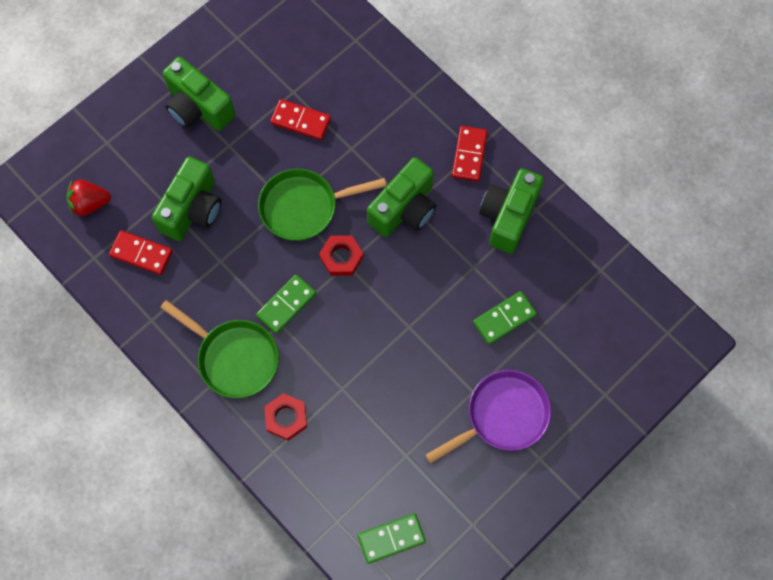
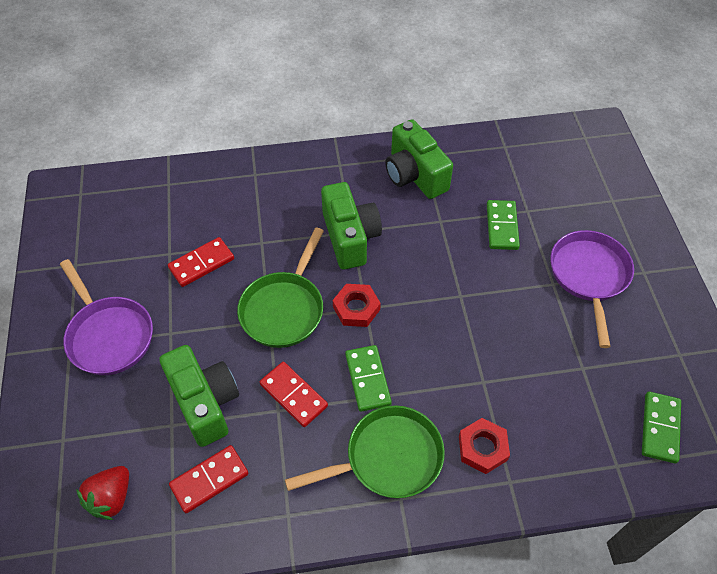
camera: 55 degrees left, 15 degrees down
green camera [163,57,235,131] -> purple pan [60,259,153,375]
red domino [452,126,488,182] -> red domino moved to [260,362,328,427]

